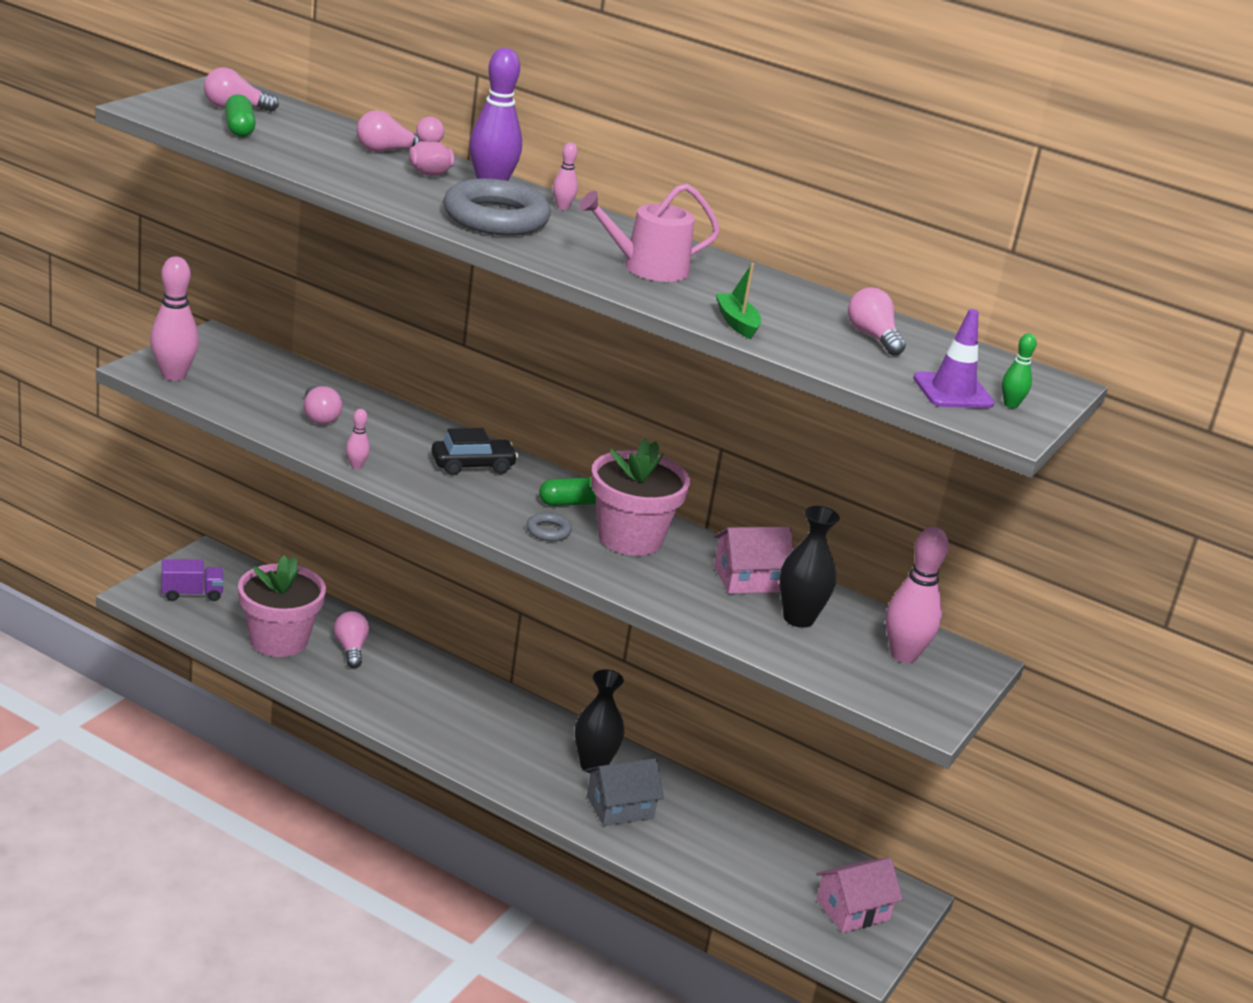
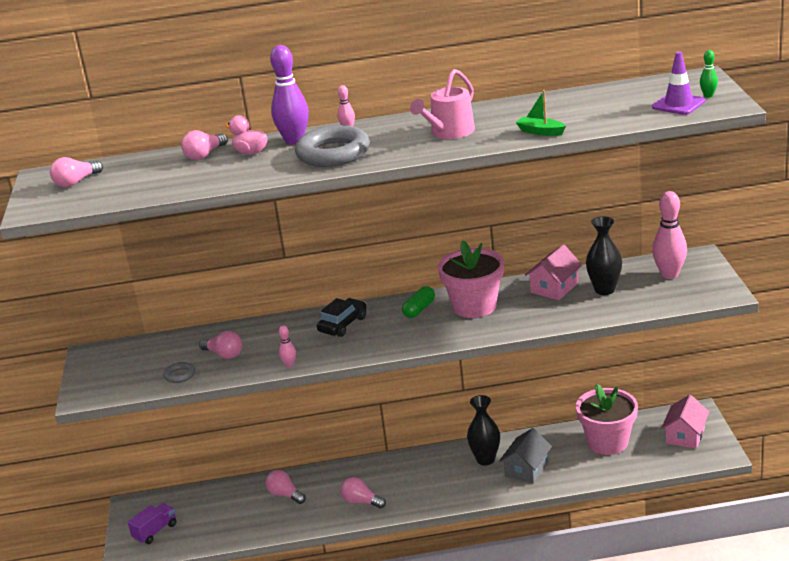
camera: 30 degrees left, 0 degrees up
pink bowling pin [150,257,199,381] -> none
green capsule [225,94,256,137] -> none
pink flower pot [238,555,326,657] -> pink flower pot moved to [576,384,638,455]
grey ring [526,512,572,541] -> grey ring moved to [164,362,195,383]
pink light bulb [848,287,906,356] -> pink light bulb moved to [341,477,386,509]

